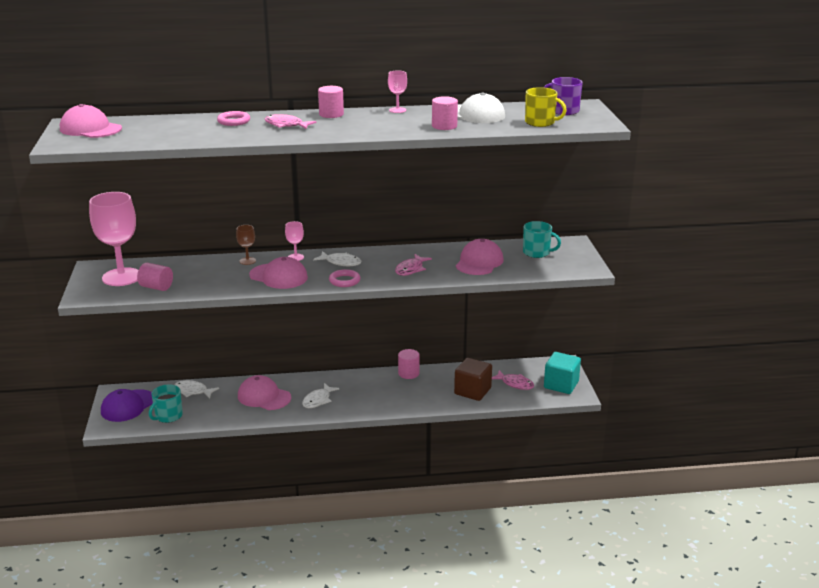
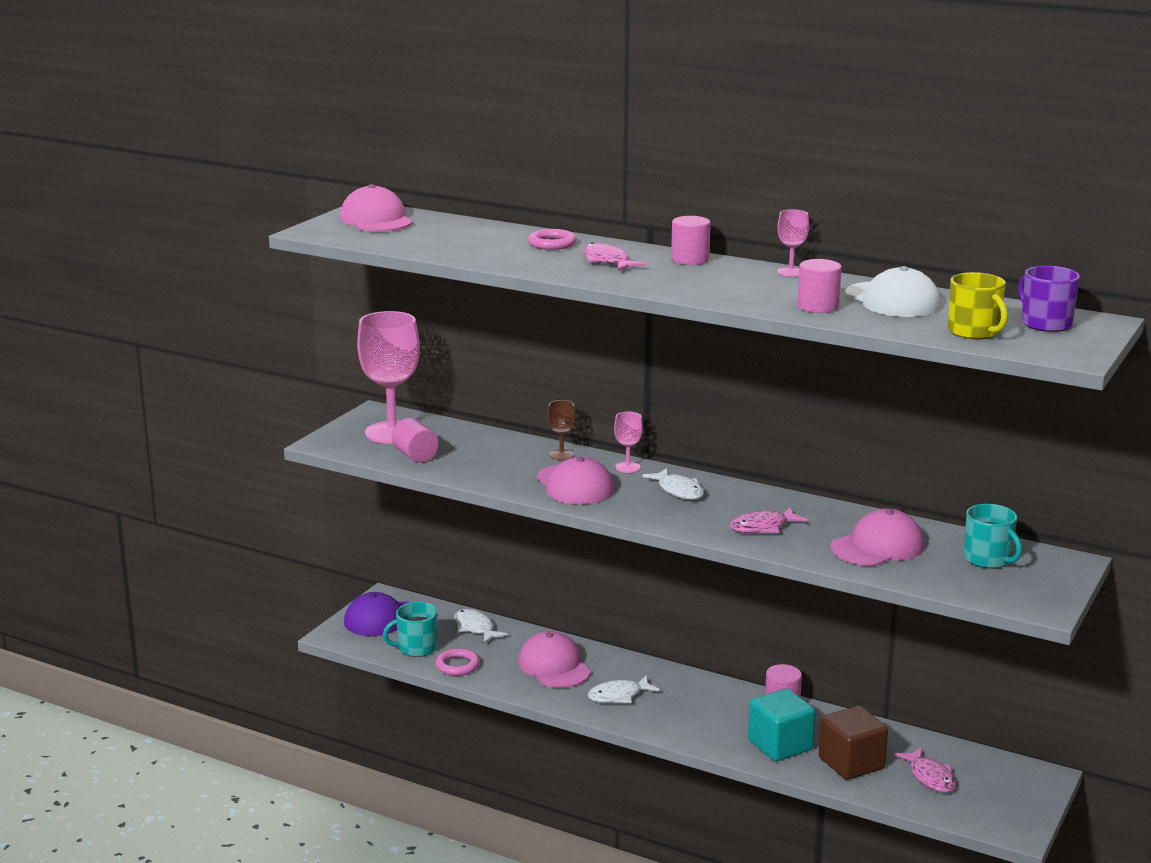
camera: 35 degrees right, 5 degrees down
pink ring [329,269,360,287] -> pink ring moved to [435,648,480,676]
turquoise cube [544,352,581,394] -> turquoise cube moved to [748,688,815,761]

